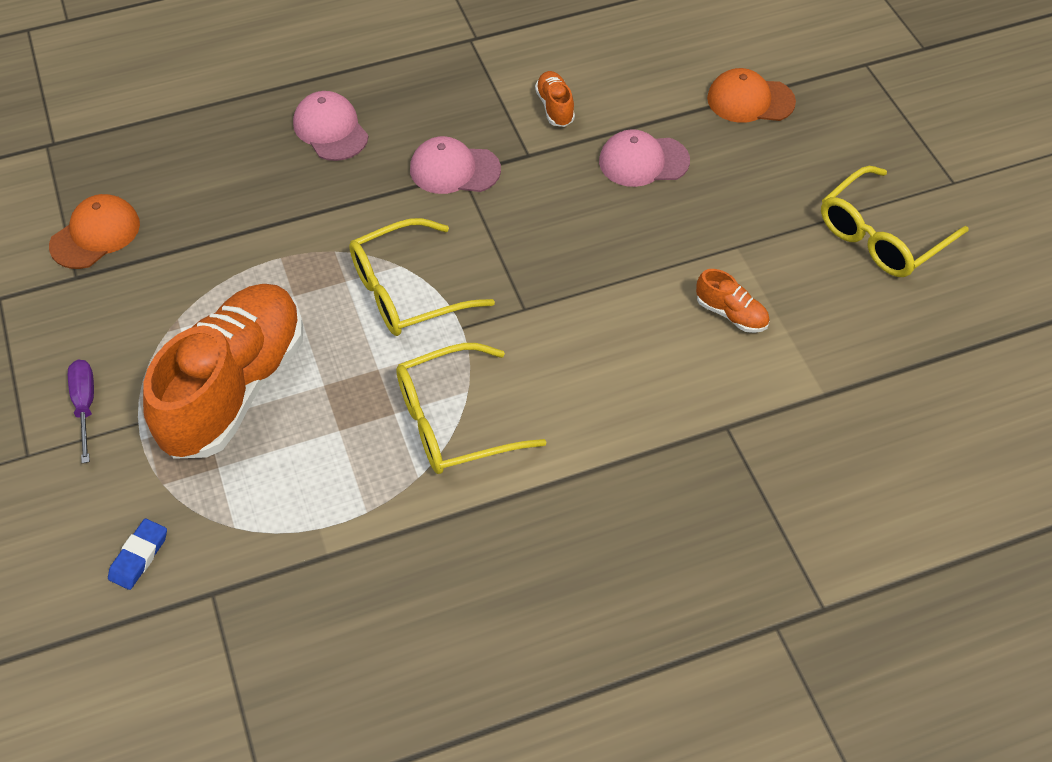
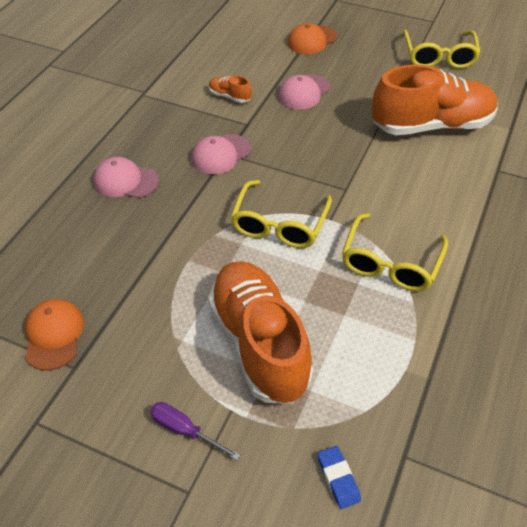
camera: 45 degrees left, 5 degrees down
orange shoe [696,269,770,333] -> orange shoe [372,64,498,135], size x2.50

